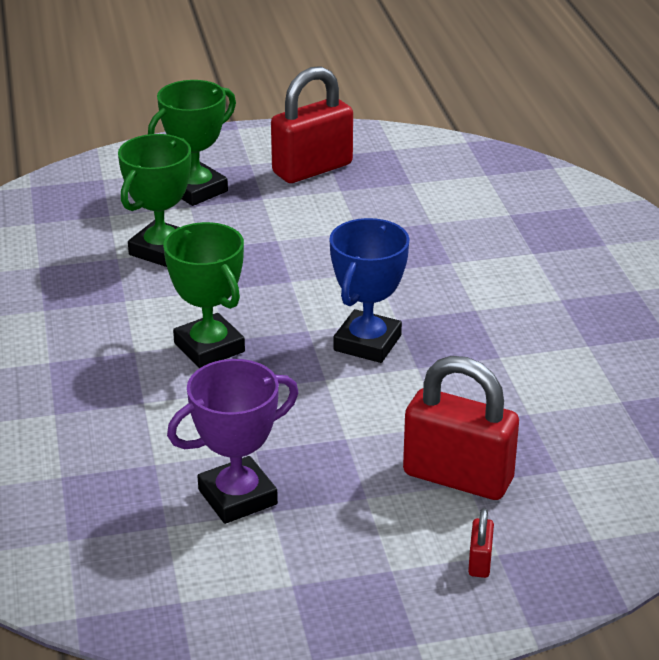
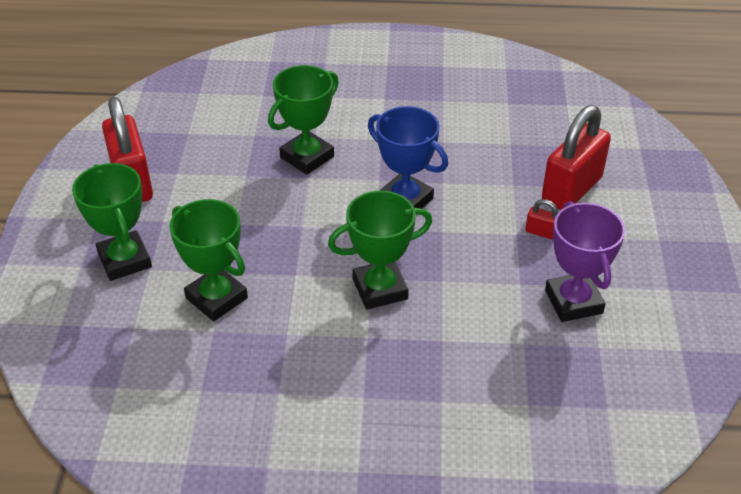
camera: 75 degrees left, 10 degrees up
red padlock [468,508,494,578] -> red padlock moved to [525,199,558,240]
none -> green trophy [268,65,339,175]

